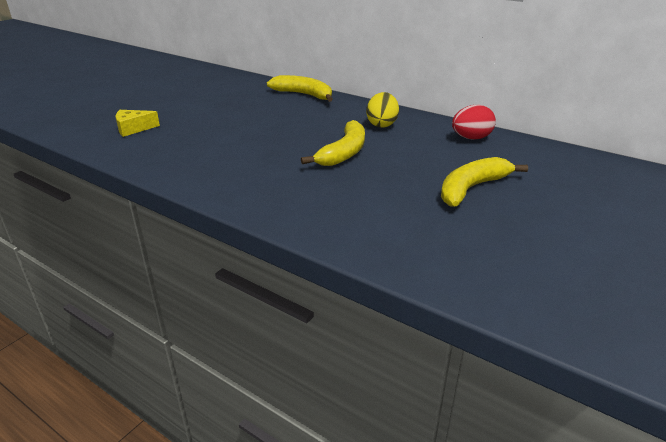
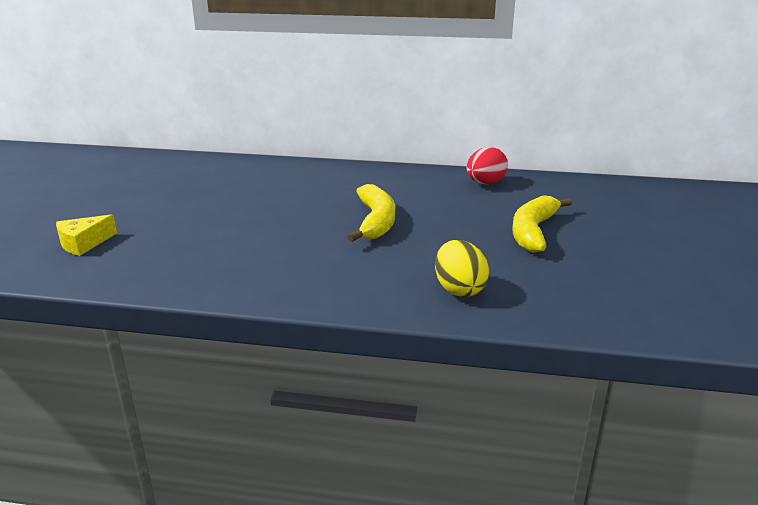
camera: 25 degrees left, 5 degrees down
yellow banana [267,75,333,102] -> none
yellow egg [366,92,399,128] -> yellow egg moved to [435,240,489,297]

